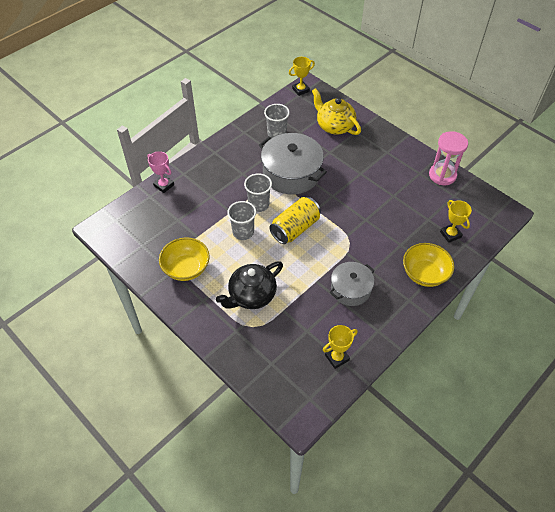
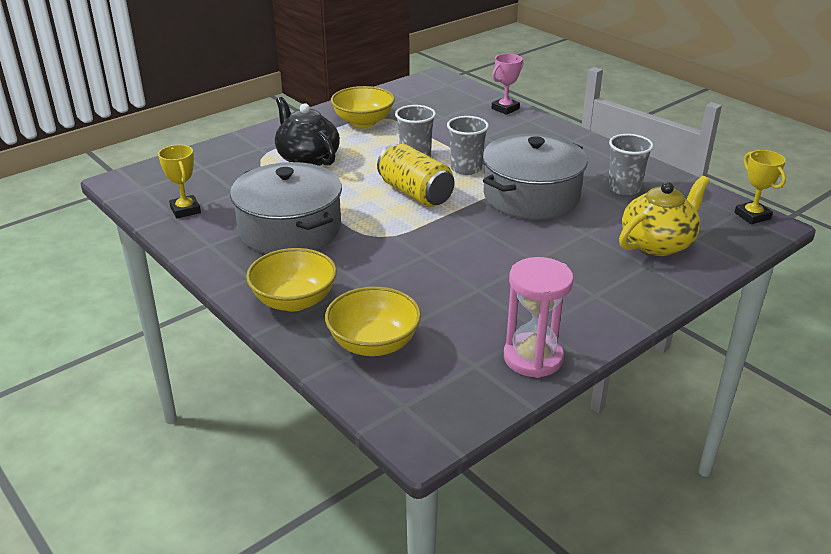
camera: 95 degrees right, 20 degrees down
grey pot [330,262,375,306] -> grey pot [230,162,342,254], size x1.65
yellow trophy [440,200,472,243] -> yellow bowl [325,287,421,356]

